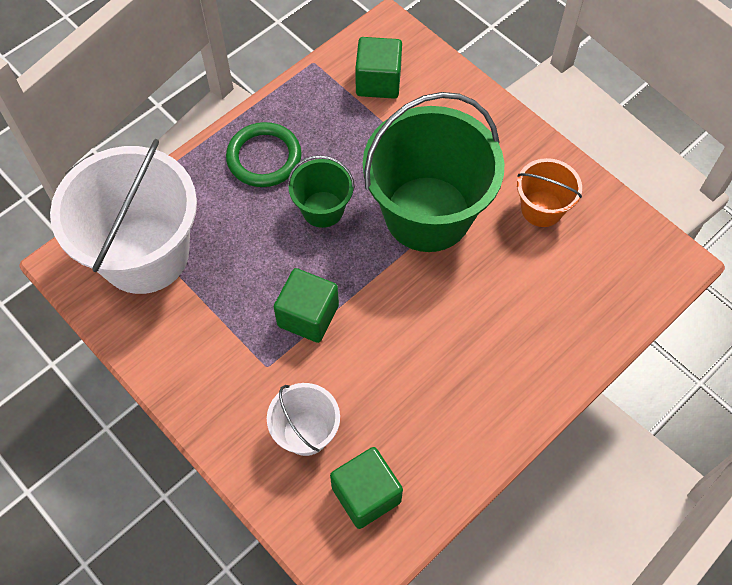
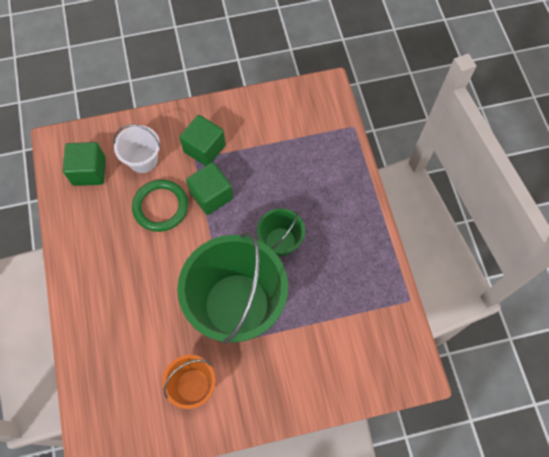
camera: 120 degrees right, 5 degrees up
white bucket [50,139,197,294] -> none
green ring [226,122,302,187] -> green ring moved to [132,180,188,232]
green cube [355,37,402,99] -> green cube moved to [179,115,226,166]

